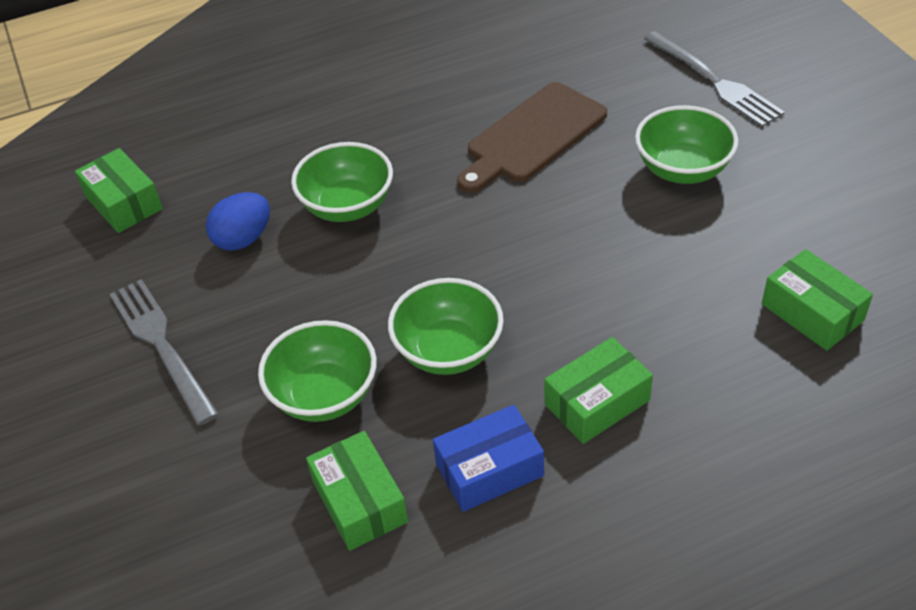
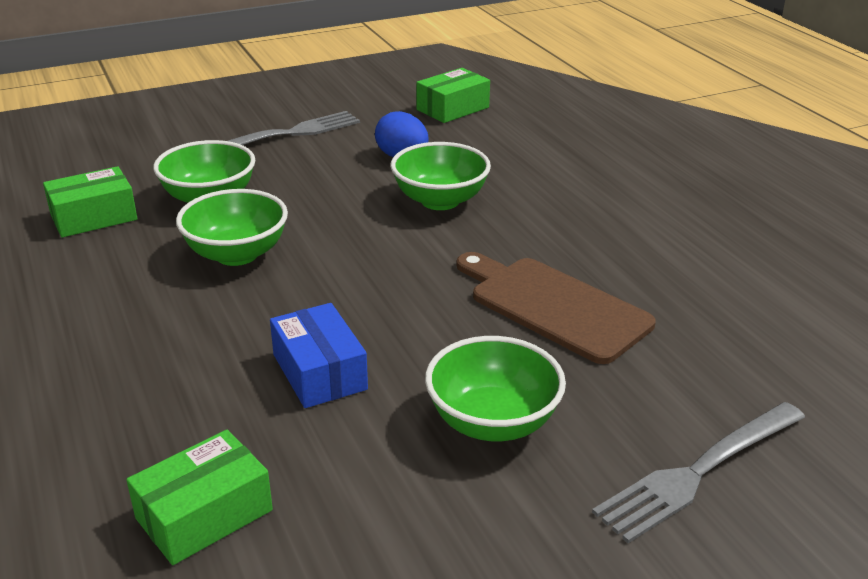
camera: 85 degrees right, 15 degrees down
blue box [433,405,544,512] -> blue box moved to [270,303,368,408]
green box [545,337,653,444] -> none

